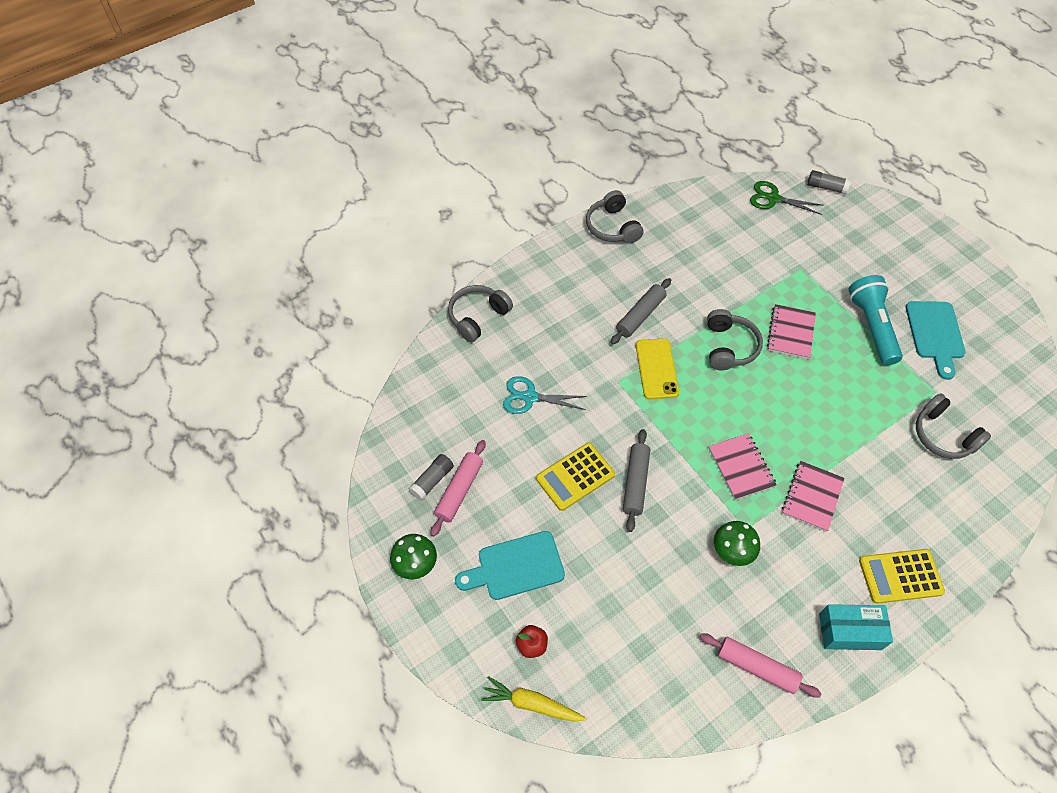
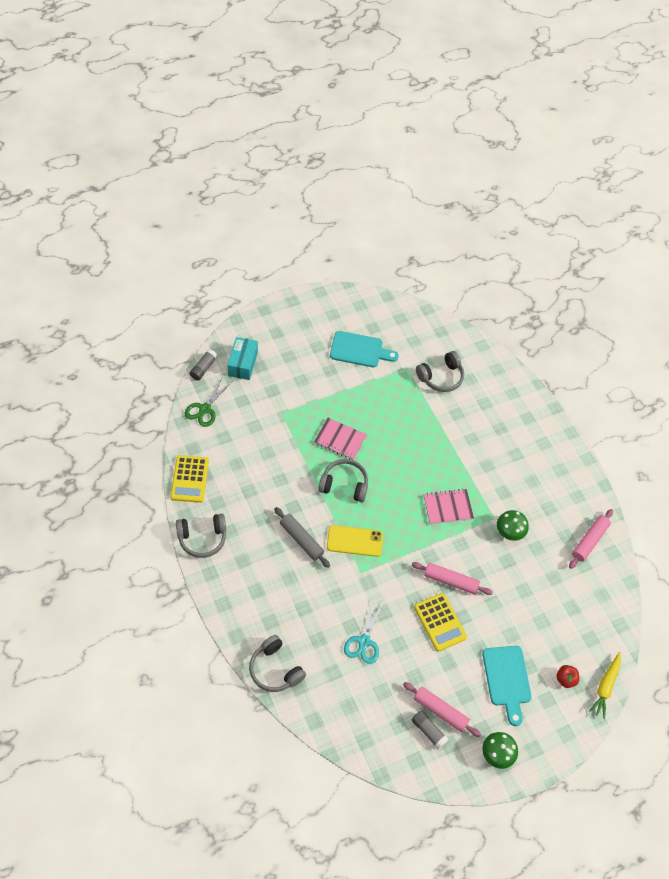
camera: 85 degrees left, 0 degrees up
grey rolling pin [623,429,650,532] -> pink rolling pin [412,562,493,595]
pink notebook [782,461,845,532] -> none
turquoise box [819,604,893,650] -> turquoise box moved to [228,337,258,380]
turquoise flashlight [848,275,903,365] -> none
yellow calculator [859,549,945,604] -> yellow calculator moved to [170,455,209,503]

